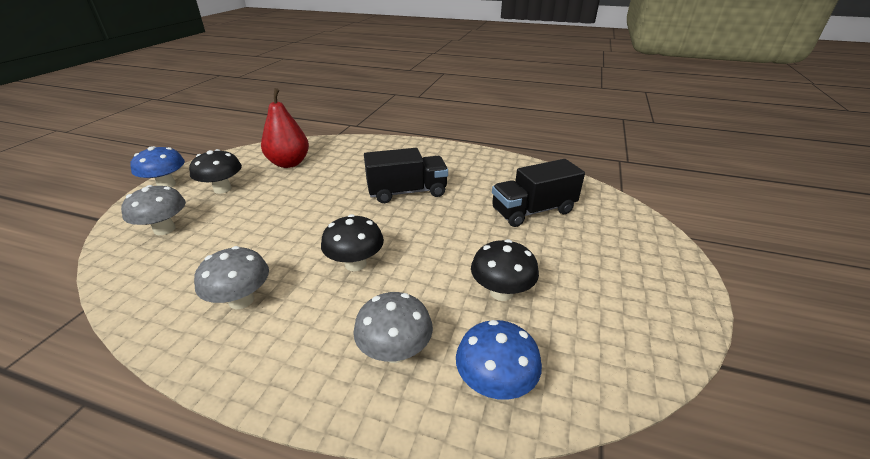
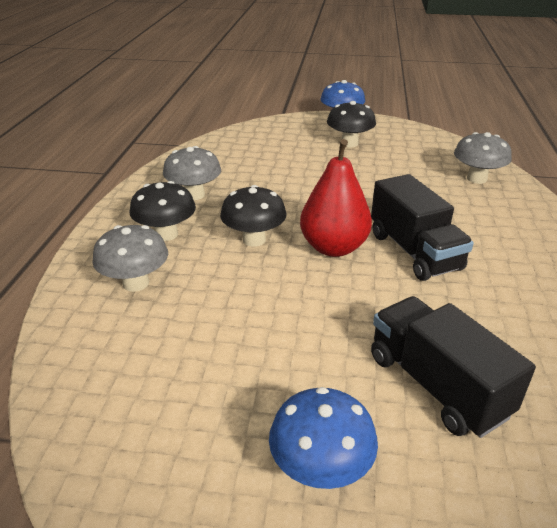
camera: 80 degrees right, 0 degrees up
grey mushroom [121,185,186,235] -> grey mushroom moved to [454,132,512,184]
red pear [261,88,309,168] -> red pear moved to [300,139,372,257]
blue mushroom [456,320,542,400] -> blue mushroom moved to [269,387,378,489]
black mushroom [471,239,539,301] -> black mushroom moved to [130,181,196,241]

